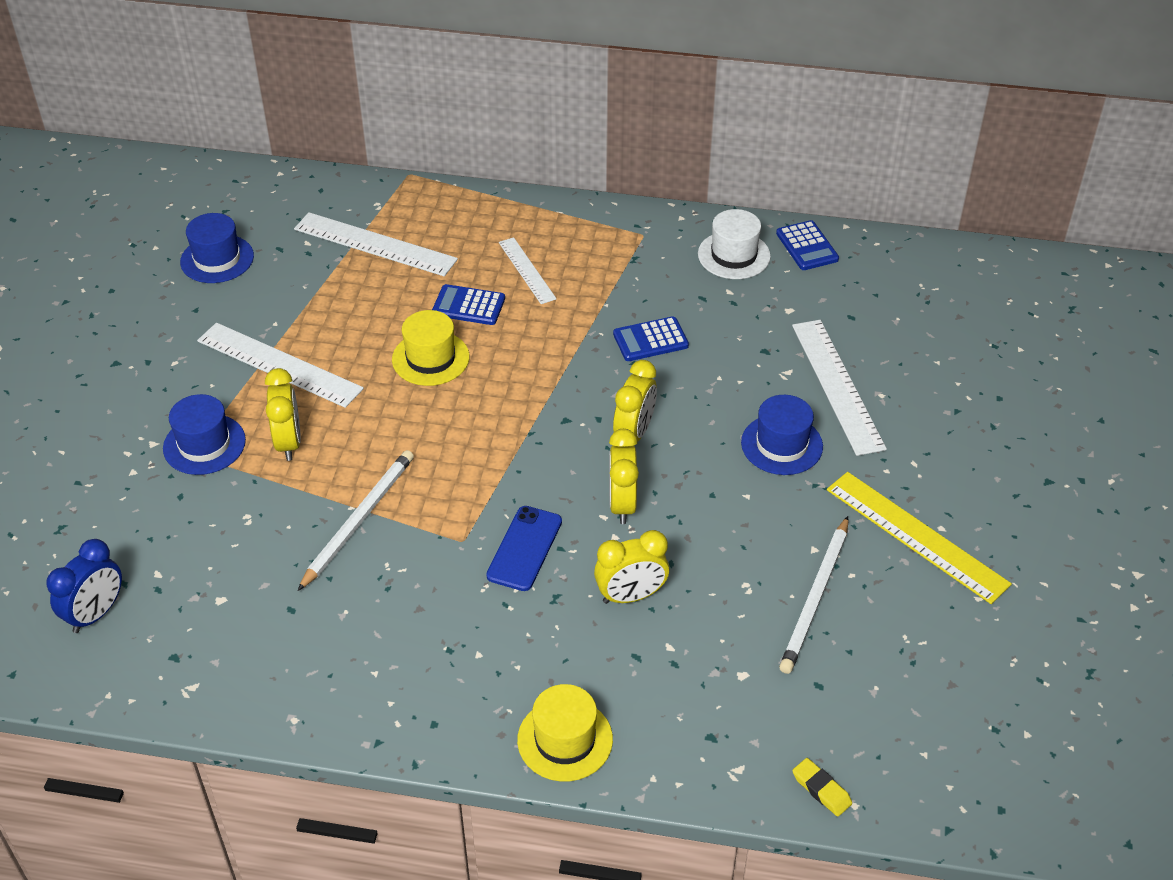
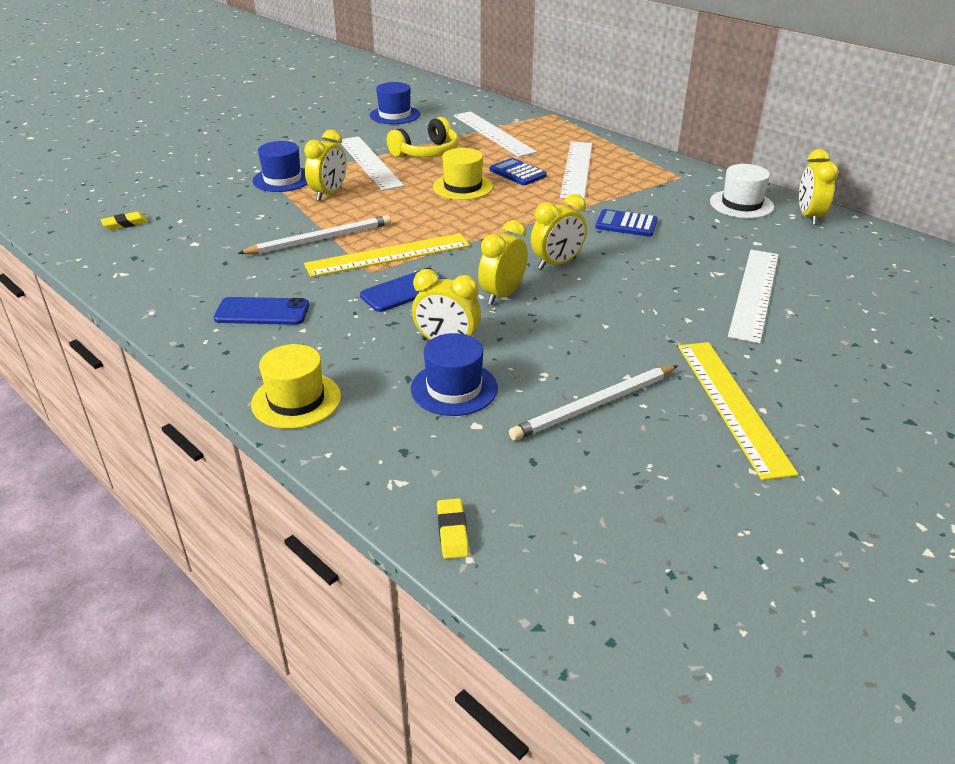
camera: 35 degrees right, 10 degrees down
blue clock [47,539,122,633] -> yellow eraser [101,212,148,230]
white ruler [499,237,557,304] -> white ruler [560,142,592,199], size x1.69
blue hat [741,395,823,475] -> blue hat moved to [411,333,498,416]
blue calculator [776,220,839,270] -> yellow clock [799,149,839,225]
none -> blue phone [213,297,309,325]
none -> yellow ruler [304,233,470,277]
none -> yellow headphones [387,117,459,157]

